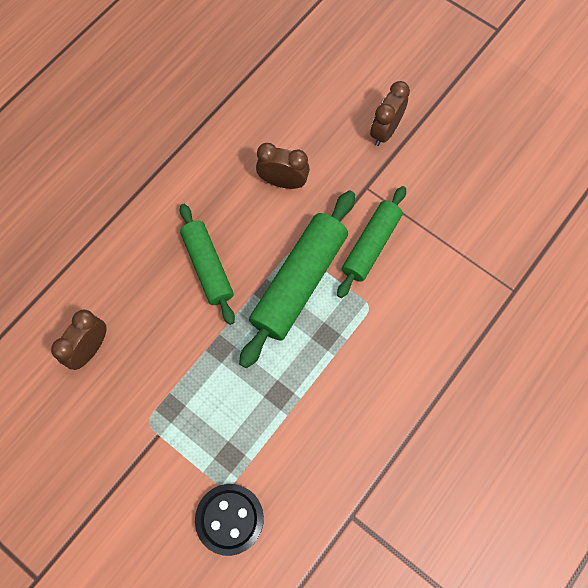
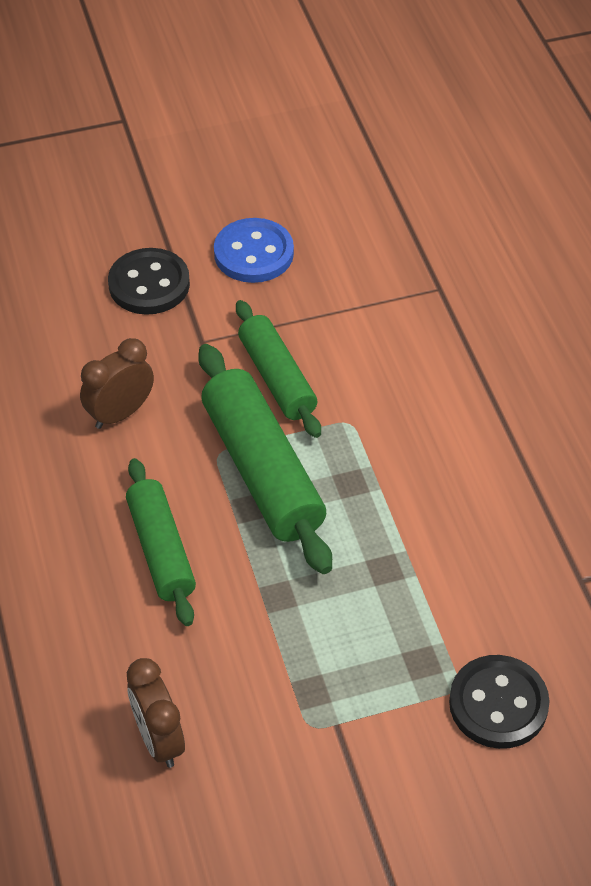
camera: 55 degrees left, 20 degrees down
green rolling pin [180,204,235,325] -> green rolling pin turned 60 degrees clockwise [126,458,196,626]
brown clock [370,81,410,146] -> black button [108,248,190,315]
none -> blue button [214,218,294,283]

